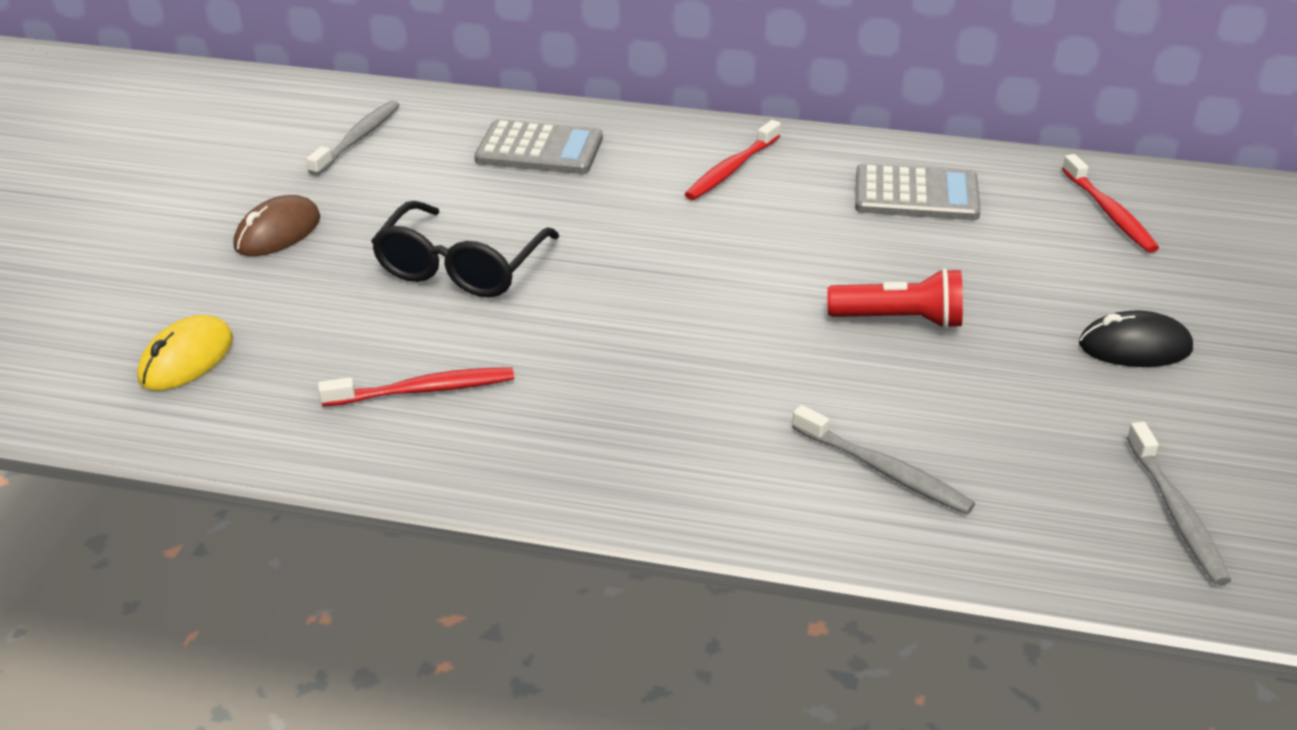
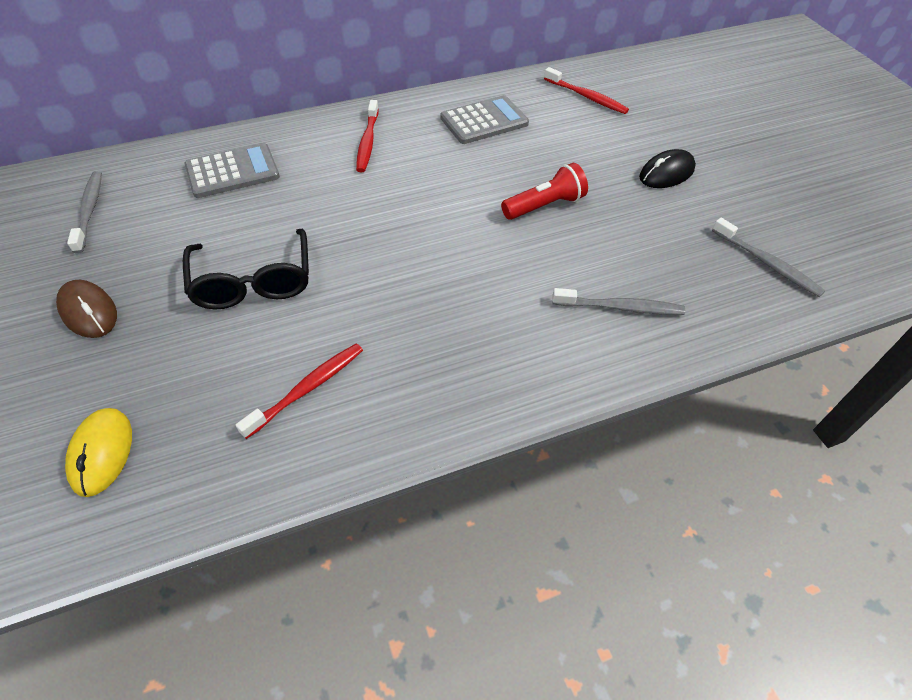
camera: 35 degrees left, 15 degrees up
brown mouse [234,195,320,256] -> brown mouse turned 45 degrees counterclockwise [56,280,117,338]

